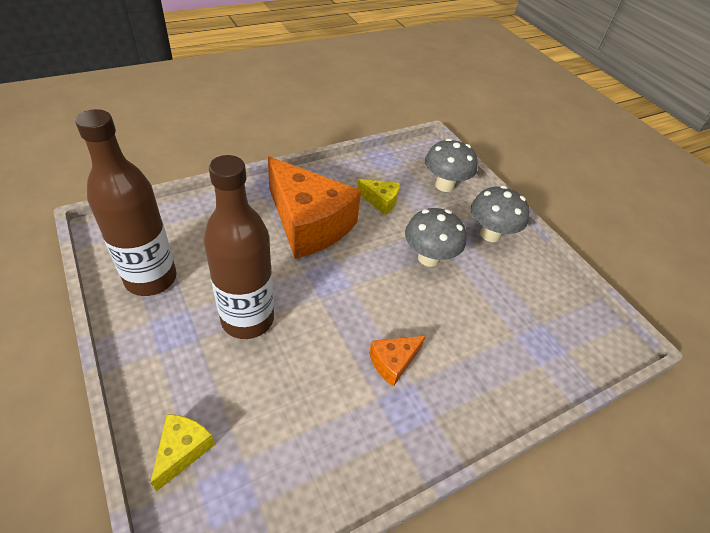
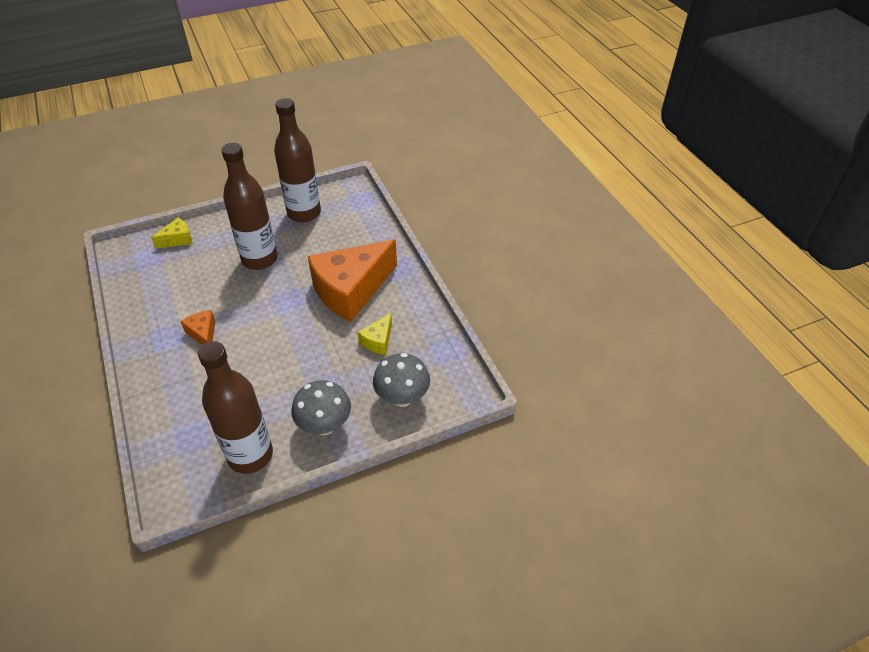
camera: 100 degrees right, 0 degrees up
yellow cheese [150,414,215,491] -> yellow cheese turned 60 degrees counterclockwise [151,217,192,249]
grey mushroom [405,208,467,267] -> none
none -> brown bottle [198,341,273,474]

